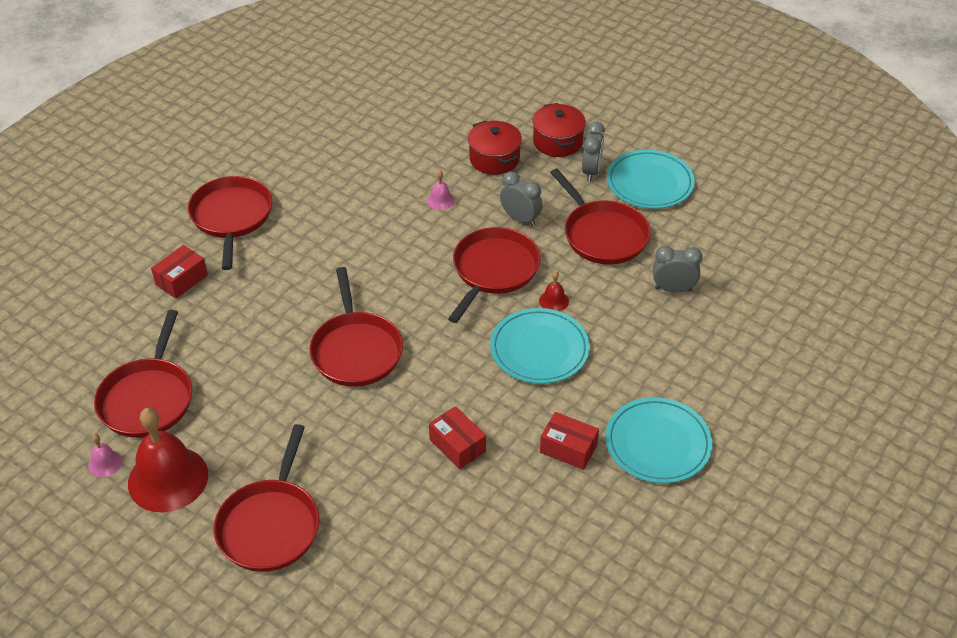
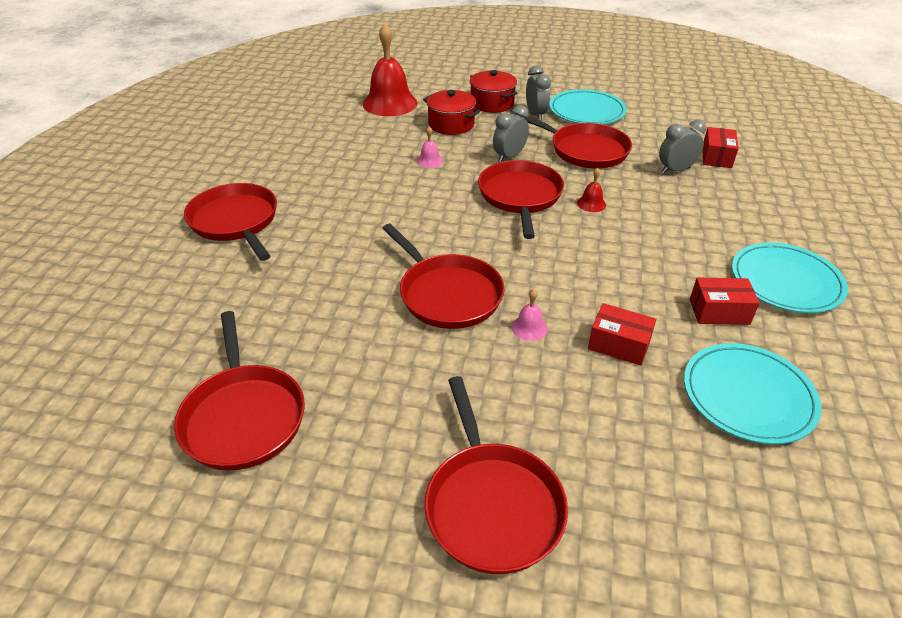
camera: 25 degrees left, 5 degrees down
pink bell [88,434,122,477] -> pink bell moved to [511,289,548,341]
red bell [128,408,208,512] -> red bell moved to [363,24,418,116]
red box [151,245,208,299] -> red box moved to [702,127,739,168]
turquoise plate [490,308,590,384] -> turquoise plate moved to [684,343,822,444]
grey clock [500,172,543,227] -> grey clock turned 60 degrees counterclockwise [493,105,529,162]

